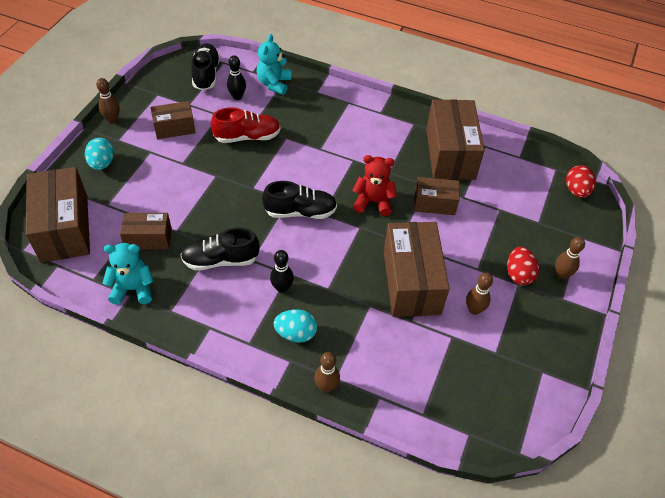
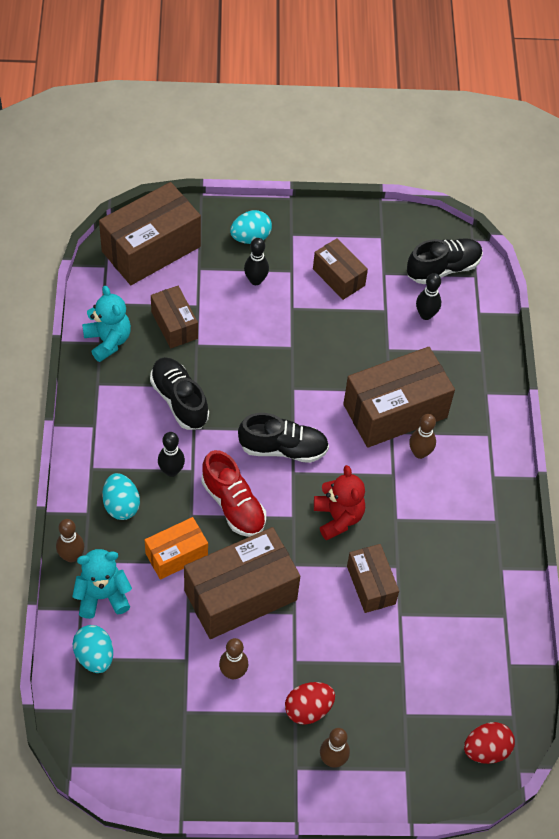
camera: 65 degrees right, 5 degrees up
brown bowling pin [96,78,120,123] -> brown bowling pin moved to [409,414,436,459]
red shoe [211,107,281,143] -> red shoe moved to [202,450,266,537]
turquoise teddy bear [257,34,291,95] -> turquoise teddy bear moved to [72,549,132,619]
black shoe [262,181,337,219] -> black shoe turned 60 degrees counterclockwise [238,413,329,463]
brown box [426,99,485,180] -> brown box moved to [343,347,455,448]
none -> turquoise egg [72,625,113,673]
none -> orange box [145,517,208,580]
none -> black bowling pin [244,238,269,285]

